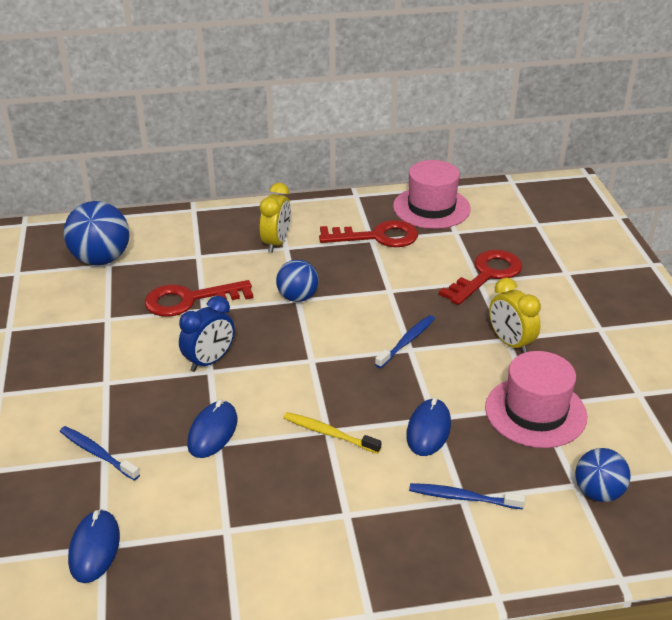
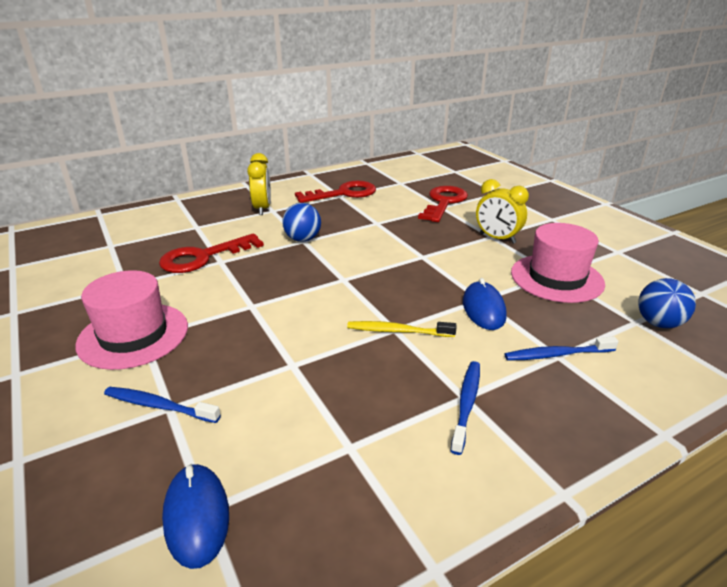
camera: 20 degrees left, 5 degrees down
blue ball [63,201,129,265] -> none
blue clock [179,296,235,372] -> none
blue mouse [187,399,237,458] -> none
blue toothbrush [375,315,435,368] -> blue toothbrush moved to [451,361,480,455]
pink hat [393,160,471,229] -> pink hat moved to [75,270,188,370]

